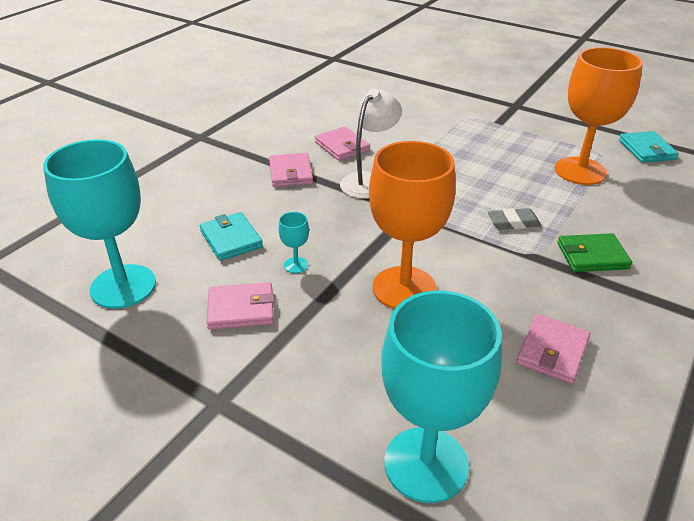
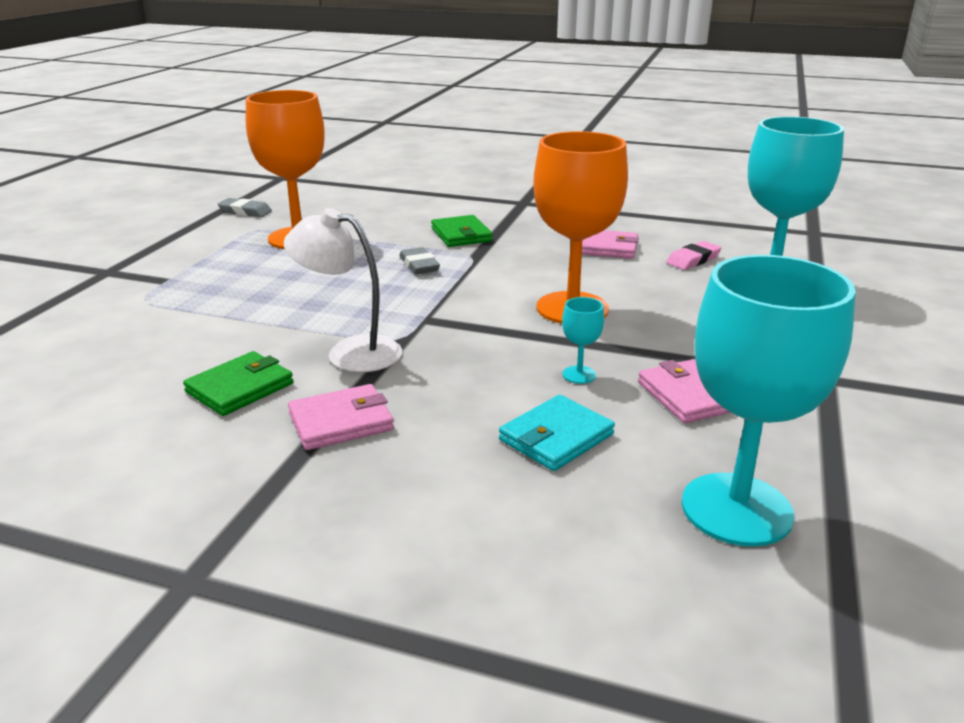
camera: 105 degrees left, 10 degrees down
pink wallet [315,126,370,161] -> green wallet [183,351,294,416]
turquoise wallet [619,131,679,163] -> grey eraser [218,198,272,217]
none -> pink eraser [666,241,721,270]

